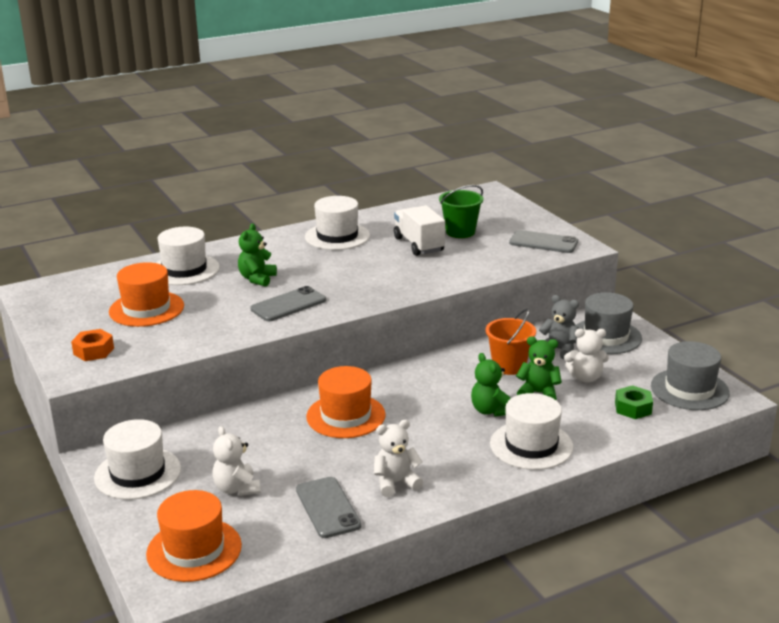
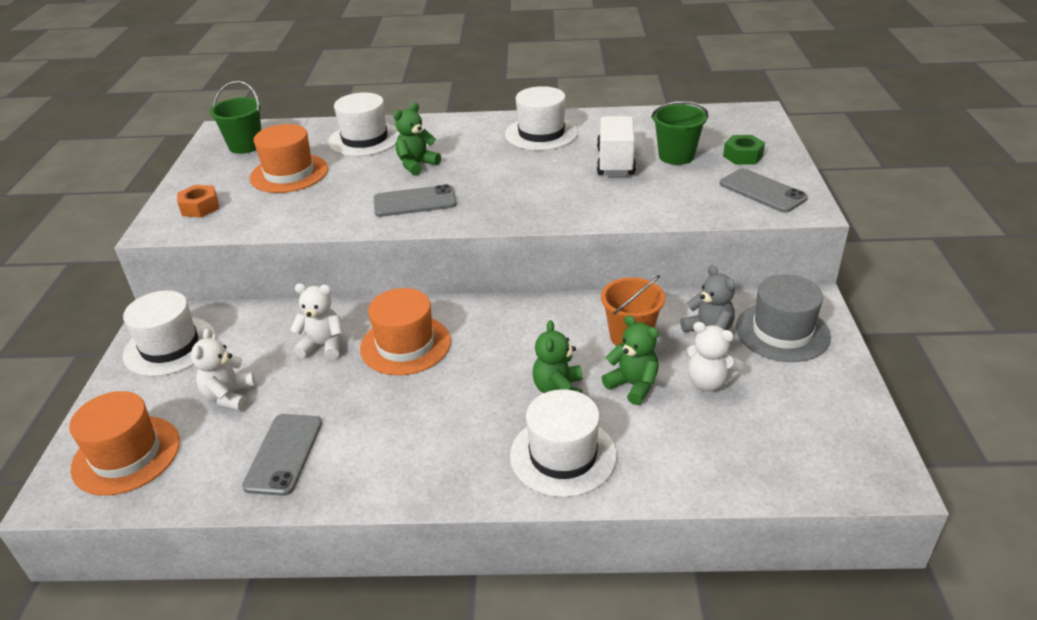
camera: 30 degrees right, 10 degrees up
white teddy bear [374,419,423,497] -> white teddy bear moved to [290,283,343,360]
green nut [615,385,653,419] -> green nut moved to [723,135,765,165]
grey hat [651,341,730,410] -> none
none -> green bucket [209,81,261,154]

